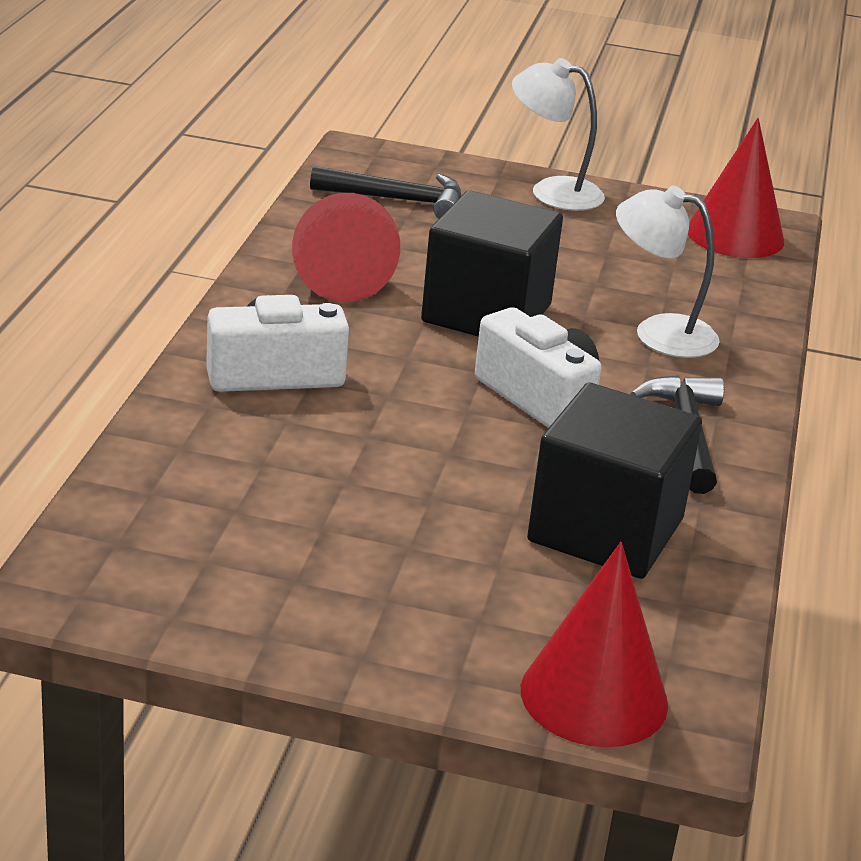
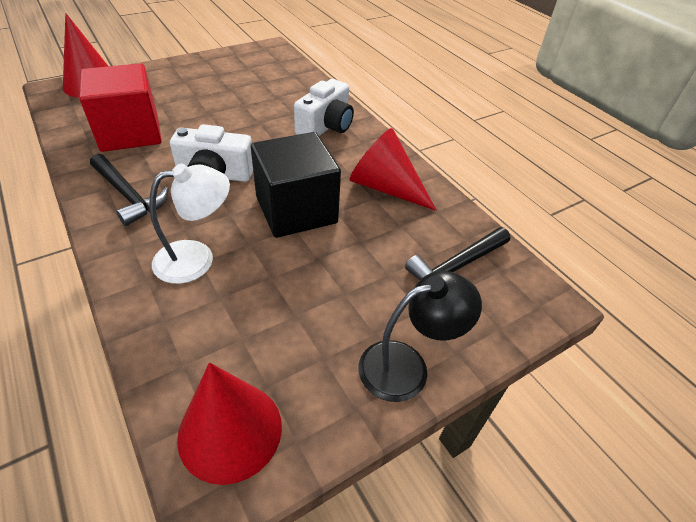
camera: 135 degrees right, 15 degrees up
white lamp [512,58,605,211] -> black lamp [359,271,482,402]
black cube [527,383,702,579] -> red cube [79,63,162,152]

